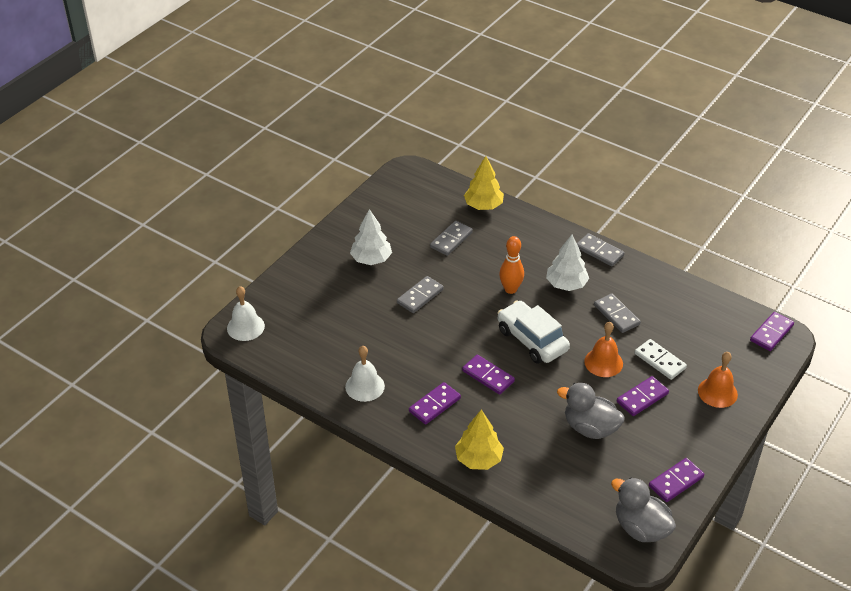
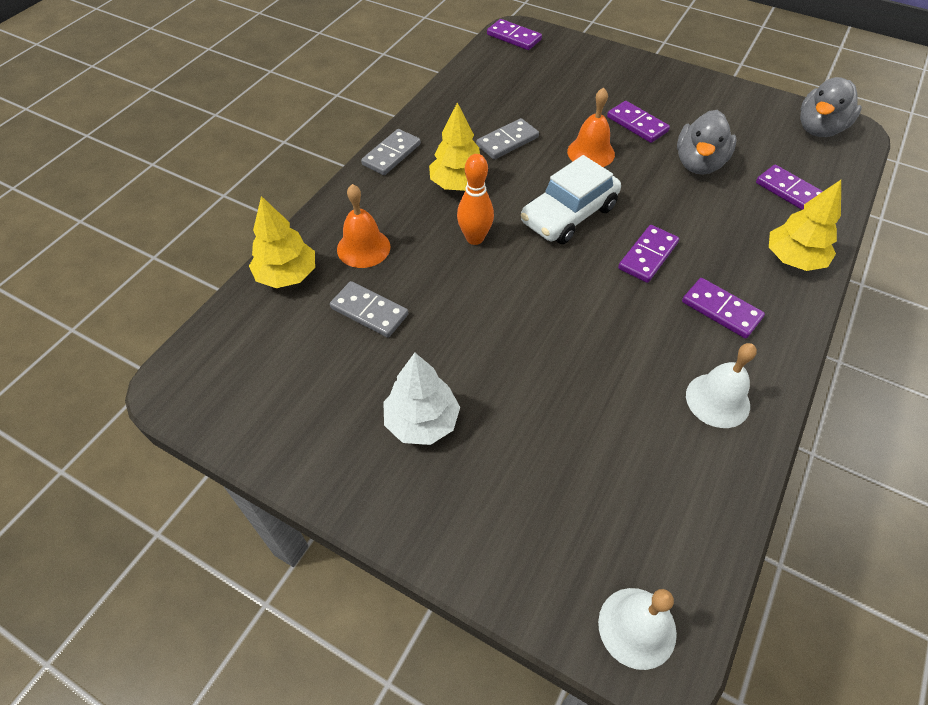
camera: 95 degrees left, 10 degrees up
grey domino [397,276,444,313] -> none
white tree [546,235,589,291] -> yellow tree [429,102,480,191]
white domino [635,339,687,380] -> none
purple domino [649,458,704,502] -> purple domino moved to [756,165,823,210]
orange bell [698,352,738,408] -> orange bell moved to [337,184,390,268]

